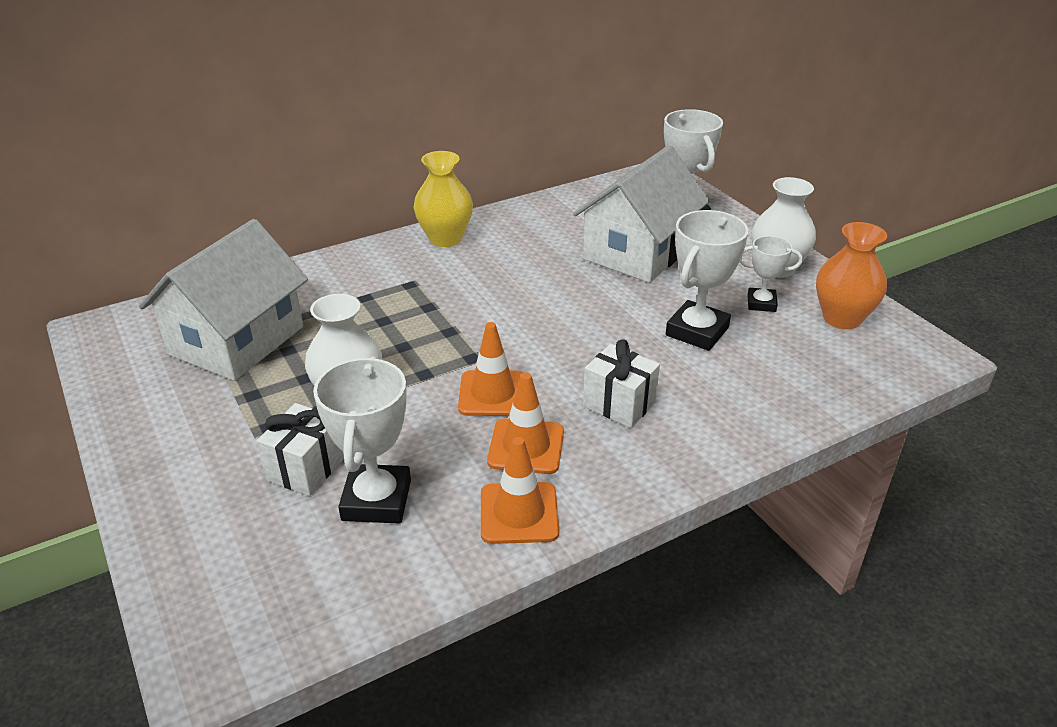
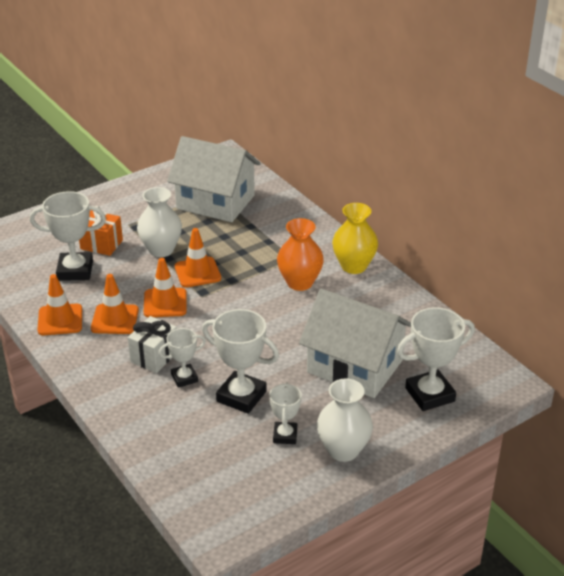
camera: 85 degrees right, 0 degrees up
white gift [257,403,344,496] -> orange gift [79,206,123,256]
orange vase [816,222,887,329] -> orange vase moved to [277,218,324,291]
none -> white trophy [158,328,206,388]
none -> orange traffic cone [175,228,221,287]

